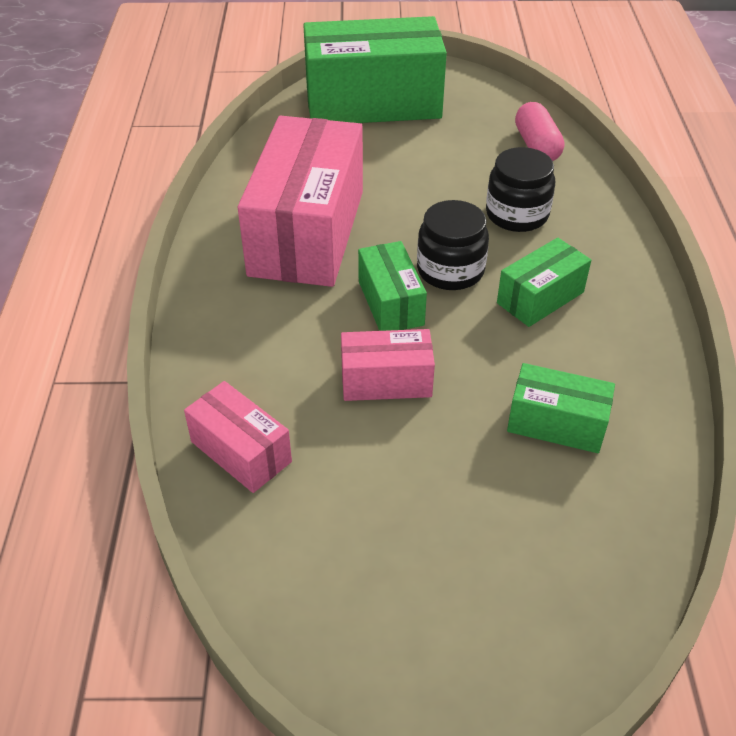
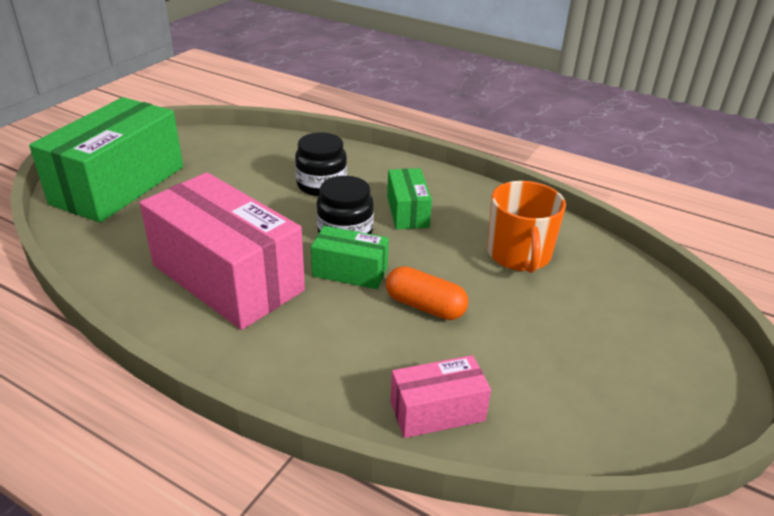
camera: 60 degrees left, 10 degrees down
pink box [341,329,435,401] -> orange capsule [386,266,468,320]
green box [507,363,615,453] -> orange mug [487,181,566,273]
pink capsule [515,102,564,161] -> none

